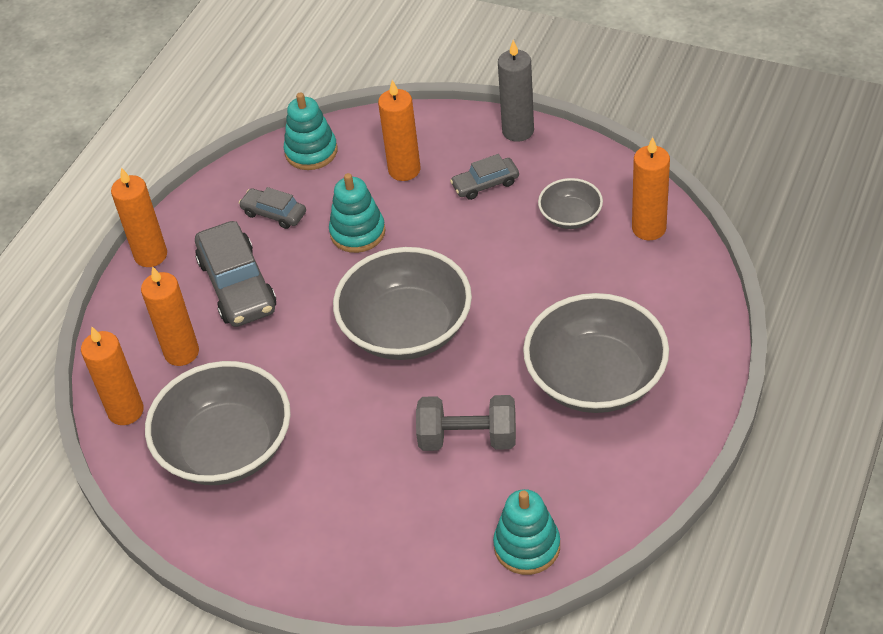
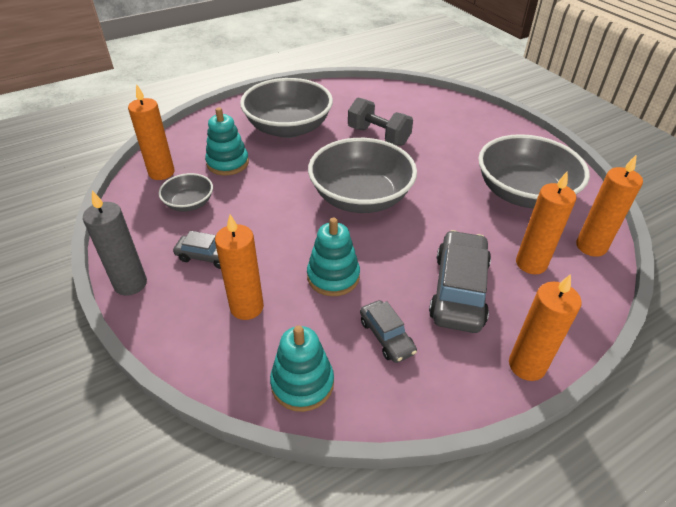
camera: 150 degrees left, 5 degrees down
turquoise stacking toy [493,489,560,575] -> turquoise stacking toy moved to [205,108,249,176]

